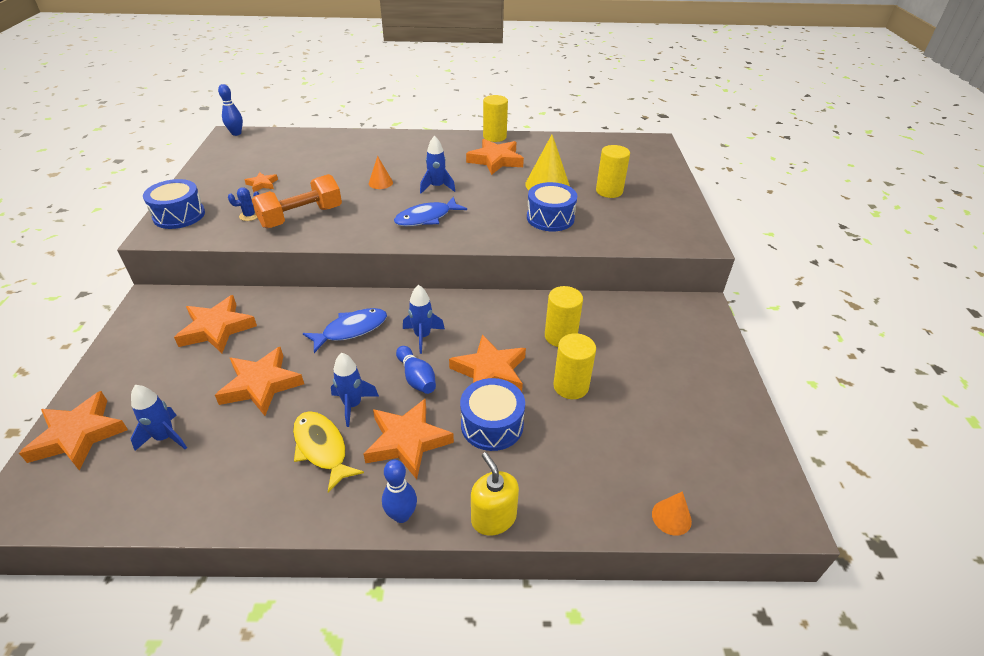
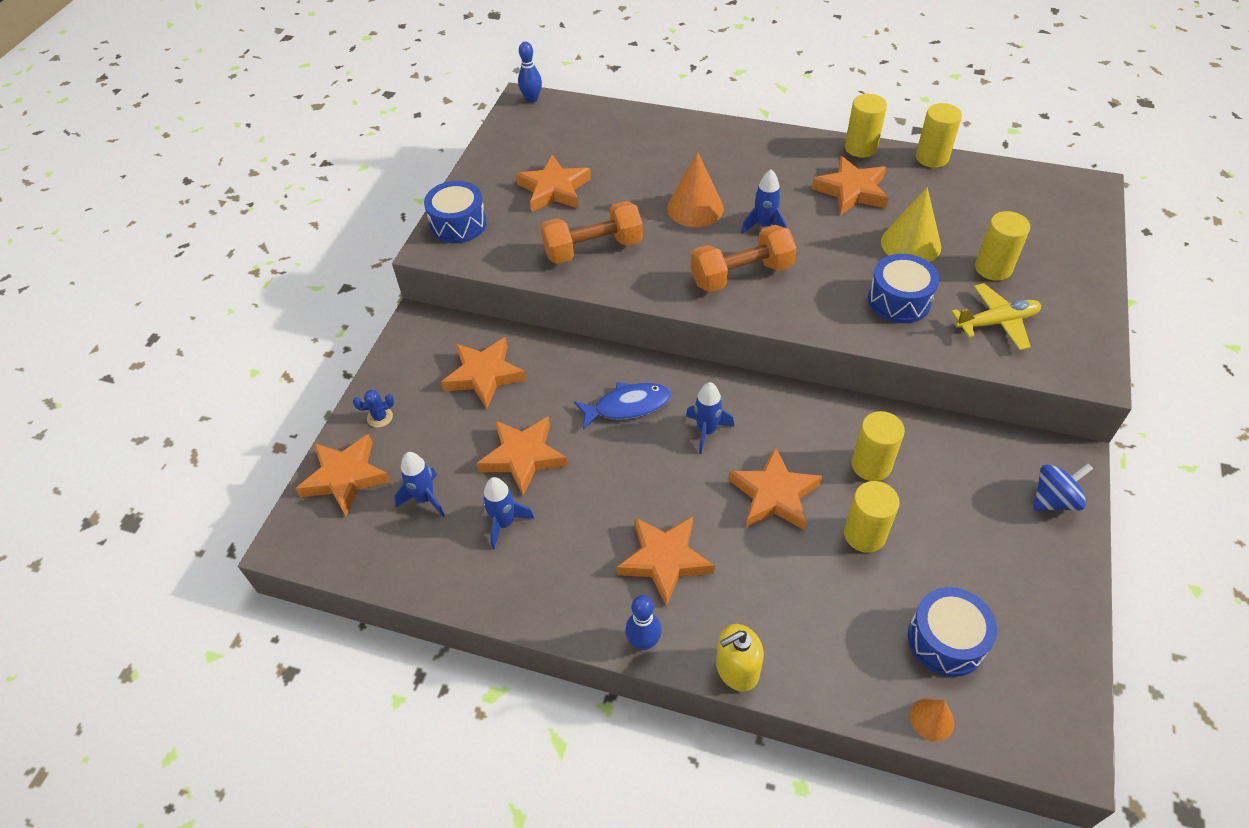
camera: 20 degrees right, 10 degrees up
blue cactus [228,187,259,221] -> blue cactus moved to [353,390,394,428]
orange star [245,172,278,192] -> orange star [516,155,591,212], size x1.96
yellow fish [293,411,364,493] -> none
blue rocket [331,353,379,427] -> blue rocket moved to [483,477,535,549]
orange cone [369,156,393,189] -> orange cone [667,152,724,227], size x1.83
blue fish [394,197,467,226] -> orange dumbbell [691,225,797,292]
blue bowling pin [396,346,436,394] -> none
blue drum [460,378,525,451] -> blue drum moved to [908,587,997,677]
yellow soap dispenser [471,452,519,536] -> yellow soap dispenser turned 105 degrees counterclockwise [716,624,764,691]
none -> yellow cylinder [916,103,962,168]
none -> yellow plane [951,283,1041,350]
none -> blue spinning top [1033,463,1093,511]

